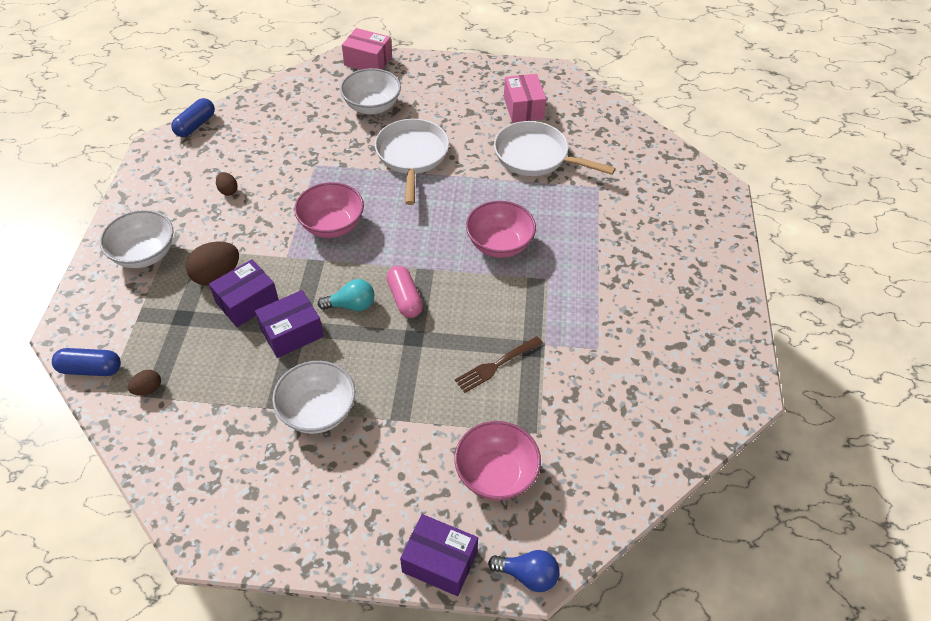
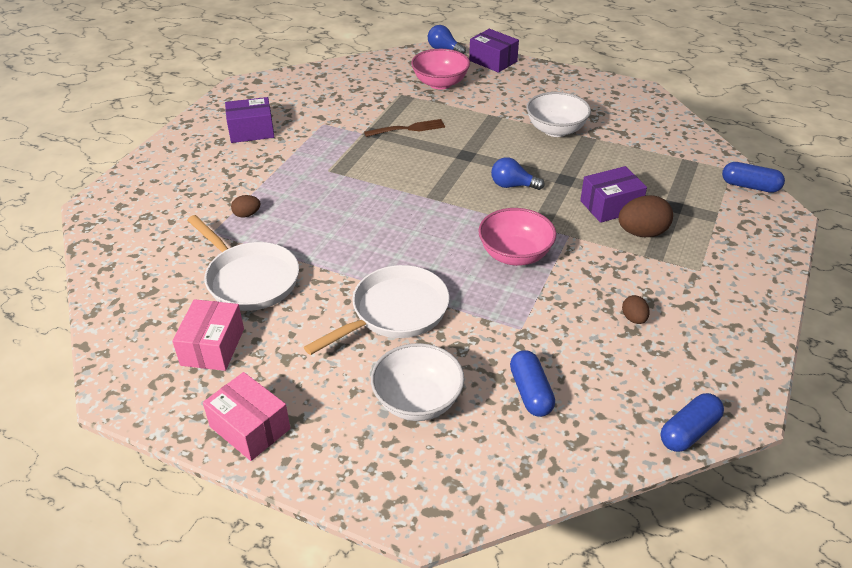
camera: 160 degrees left, 10 degrees down
white bowl [100,210,173,268] -> none
brown egg [128,370,161,396] -> brown egg moved to [231,195,261,218]
purple box [255,290,324,358] -> purple box moved to [225,97,274,143]
turquoise light bulb [318,279,374,311] -> blue light bulb [491,157,545,190]
pink box [342,28,392,70] -> pink box moved to [203,372,290,461]
white pan [375,119,449,205] -> white pan turned 150 degrees counterclockwise [304,265,449,355]
pink capsule [387,266,423,318] -> none
pink bowl [466,201,536,258] -> none
none -> blue capsule [510,350,555,417]

